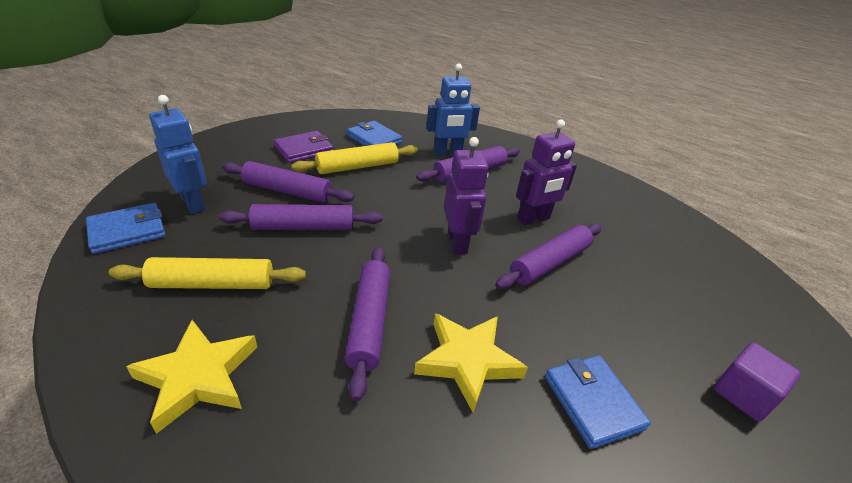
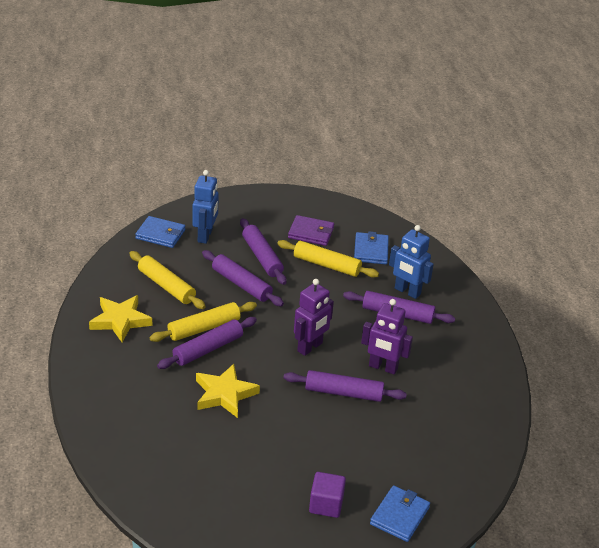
camera: 50 degrees right, 0 degrees up
blue wallet [545,355,651,449] -> blue wallet moved to [370,485,430,542]
none -> yellow rolling pin [150,302,257,342]

